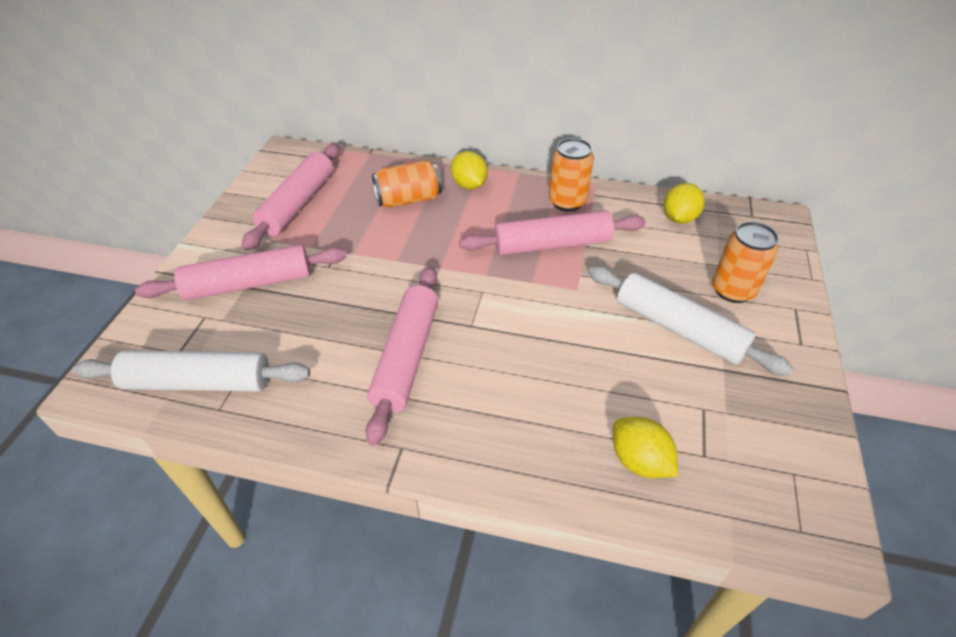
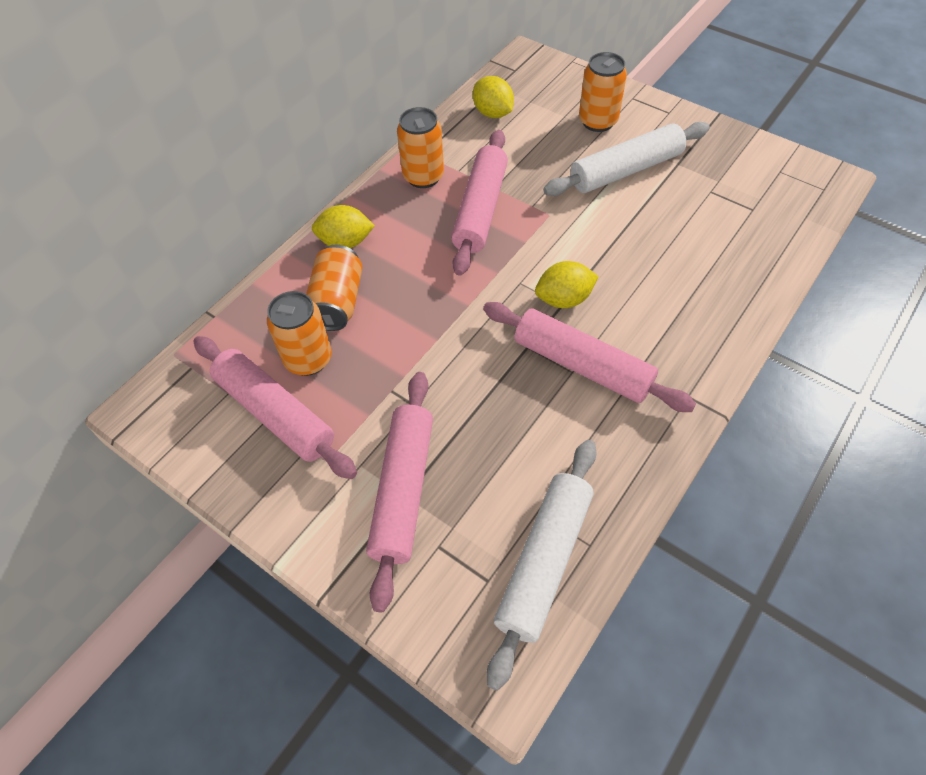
camera: 65 degrees left, 10 degrees up
yellow lemon [613,417,678,478] -> yellow lemon moved to [535,261,599,308]
none -> orange can [267,291,332,376]

